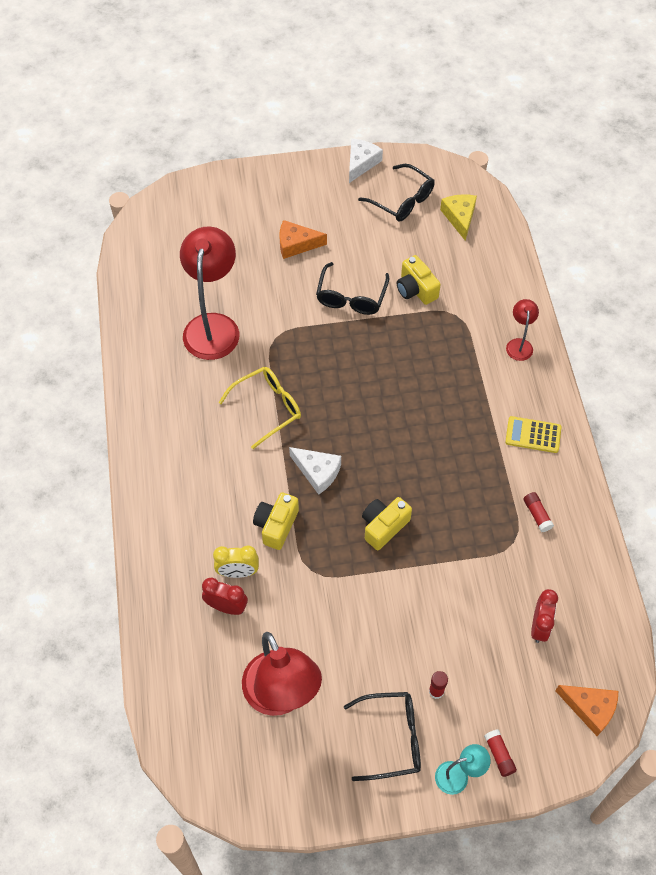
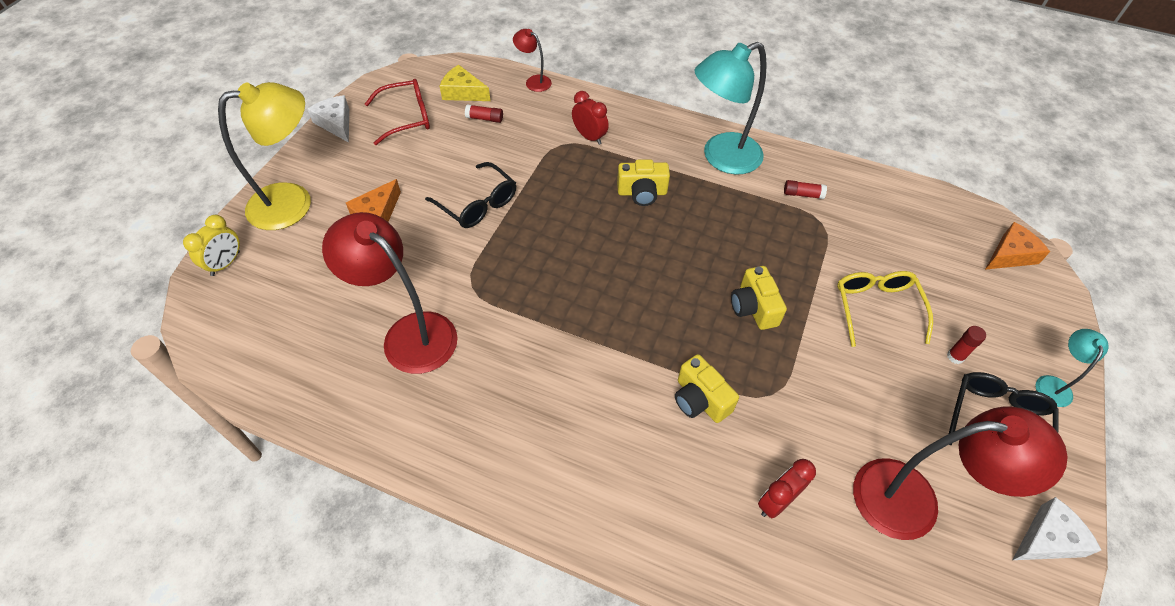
camera: 60 degrees left, 5 degrees down
yellow clock [213,546,259,578] -> yellow clock moved to [183,215,240,276]
yellow glasses [219,367,301,449] -> yellow glasses moved to [837,271,933,347]
white cheese [289,447,341,495] -> white cheese moved to [1013,497,1101,560]
black glasses [358,164,435,221] -> red glasses [365,79,430,145]
yellow camera [396,255,441,305] -> yellow camera moved to [617,160,670,206]
red glue stick [484,729,517,777] -> red glue stick moved to [465,104,503,123]
yellow calculator [505,416,561,453] -> turquoise lamp [695,42,767,174]
red lamp [506,299,539,361] -> red lamp moved to [513,29,552,92]
red clock [531,589,558,643] -> red clock moved to [572,91,609,145]
none -> yellow lamp [218,82,311,230]

